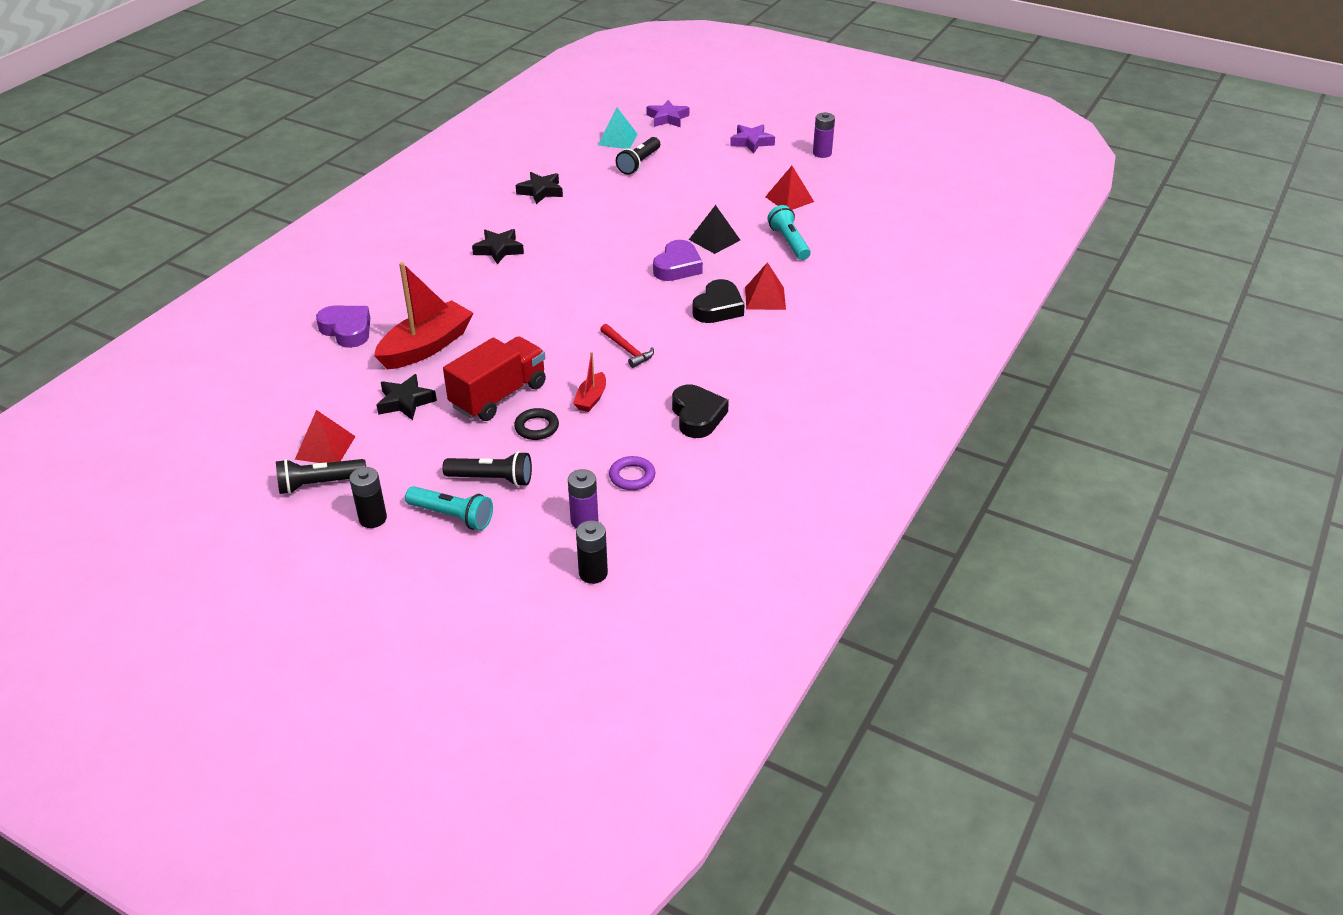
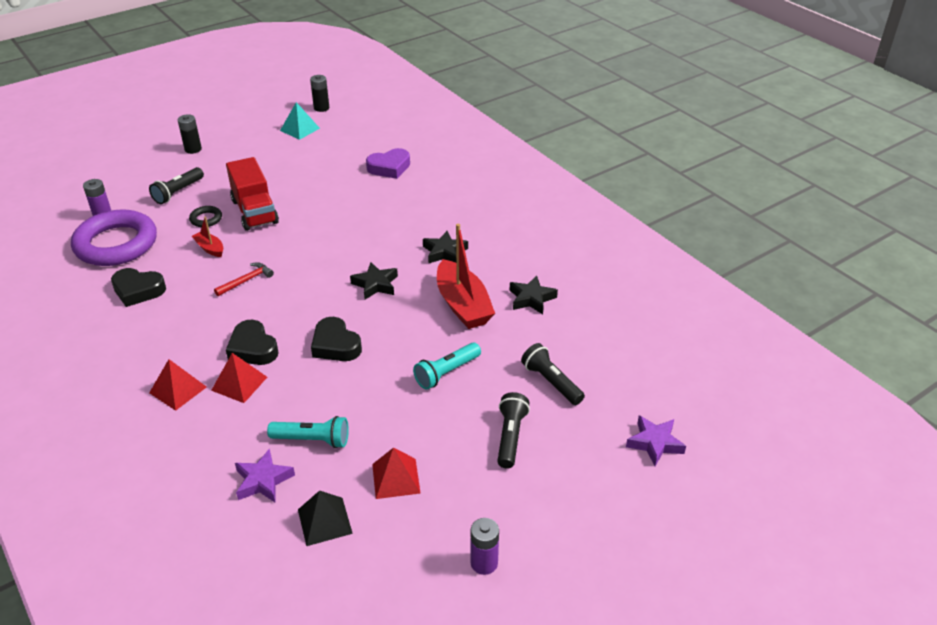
camera: 115 degrees right, 0 degrees up
black flashlight [276,459,366,494] -> black flashlight moved to [497,392,530,469]
red pyramid [295,410,356,463] -> red pyramid moved to [149,359,207,411]
red boat [374,262,473,369] -> red boat moved to [437,224,495,329]
black star [377,374,437,420] -> black star moved to [350,262,398,300]
turquoise flashlight [405,486,493,530] -> turquoise flashlight moved to [413,343,481,390]
black battery [576,520,608,584] -> black battery moved to [310,75,329,112]
turquoise pyramid [598,108,638,149] -> turquoise pyramid moved to [280,102,320,140]
red hammer [600,324,654,368] -> red hammer turned 150 degrees clockwise [214,262,274,296]
purple ring [609,456,655,490] -> purple ring [71,209,157,266], size x2.46
purple heart [653,240,703,281] -> black heart [311,317,362,361]
black pyramid [689,205,740,254] -> black pyramid moved to [298,490,353,546]
purple star [730,124,775,153] -> purple star moved to [235,449,295,502]

